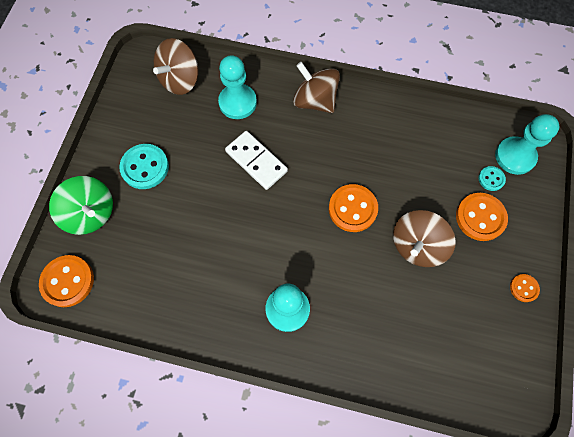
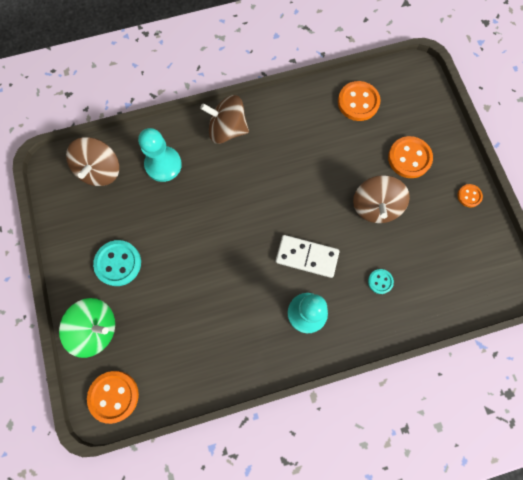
camera: 30 degrees left, 5 degrees up
white domino [225,131,288,190] -> white domino moved to [276,235,340,278]
orange button [329,184,378,232] -> orange button moved to [338,81,381,121]
turquoise button [478,166,506,191] -> turquoise button moved to [368,269,394,294]
turquoise pawn [495,114,559,175] -> none

